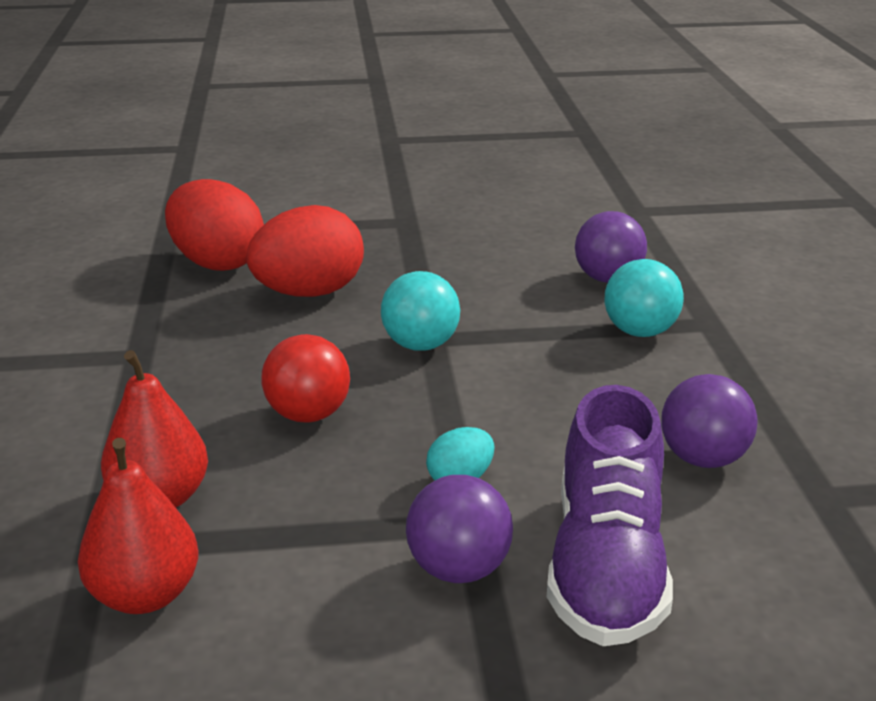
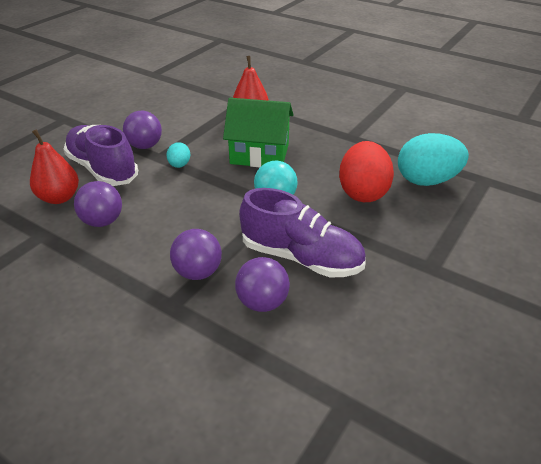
camera: 130 degrees right, 10 degrees up
red pear [78,438,198,614] -> red pear moved to [30,129,79,204]
red egg [165,179,264,271] -> turquoise egg [398,133,469,186]
red ball [261,334,350,423] -> green house [223,98,294,167]
turquoise ball [605,259,684,337] -> purple ball [170,229,222,280]
none -> purple shoe [239,188,366,277]

